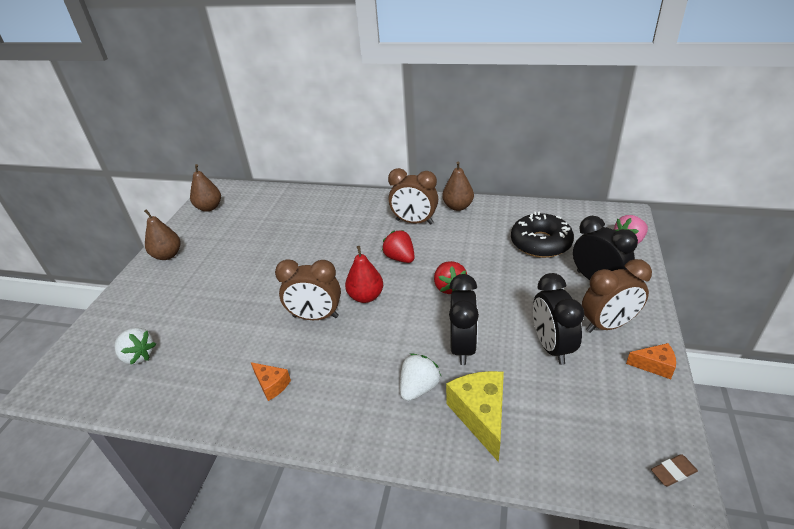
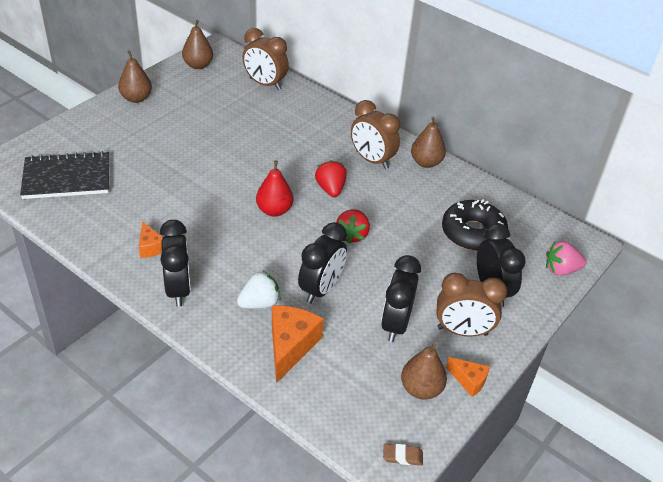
camera: 20 degrees right, 5 degrees up
white strawberry [114,328,156,365] -> black notebook [20,151,109,199]
brown clock [275,259,341,320] -> brown clock moved to [242,28,289,90]
yellow cheese [446,371,504,462] -> orange cheese [272,305,324,383]
none -> black clock [160,220,191,307]
none -> brown pear [401,344,447,400]

